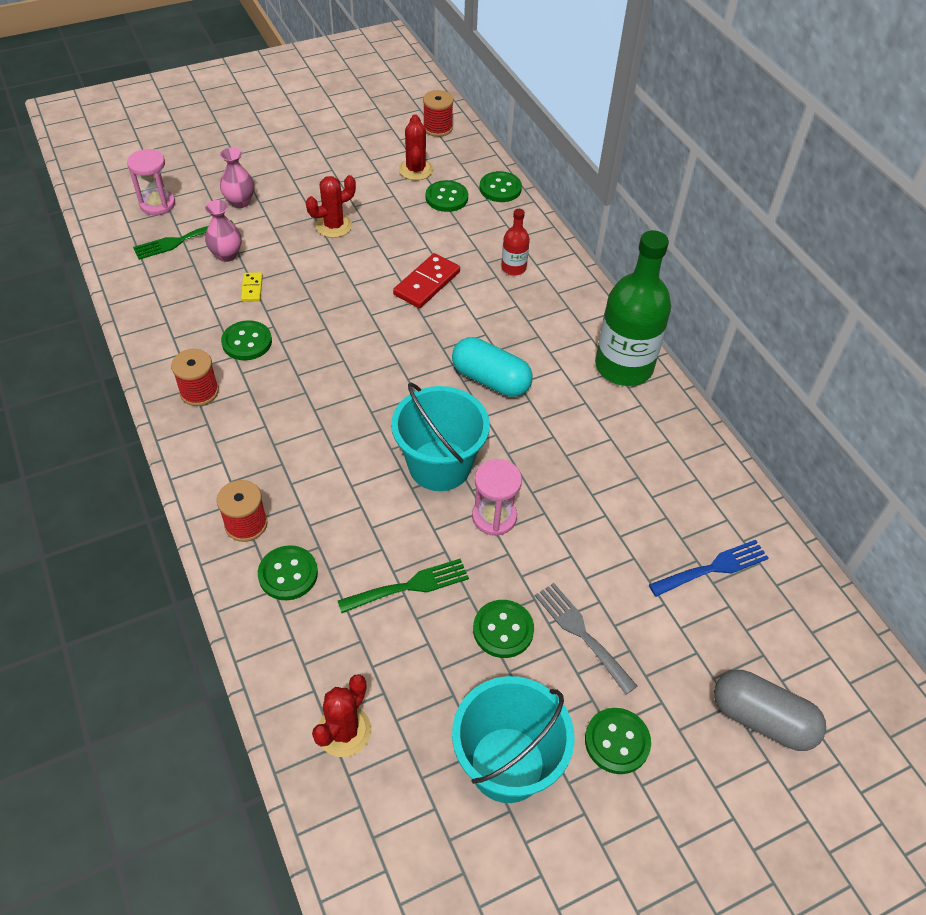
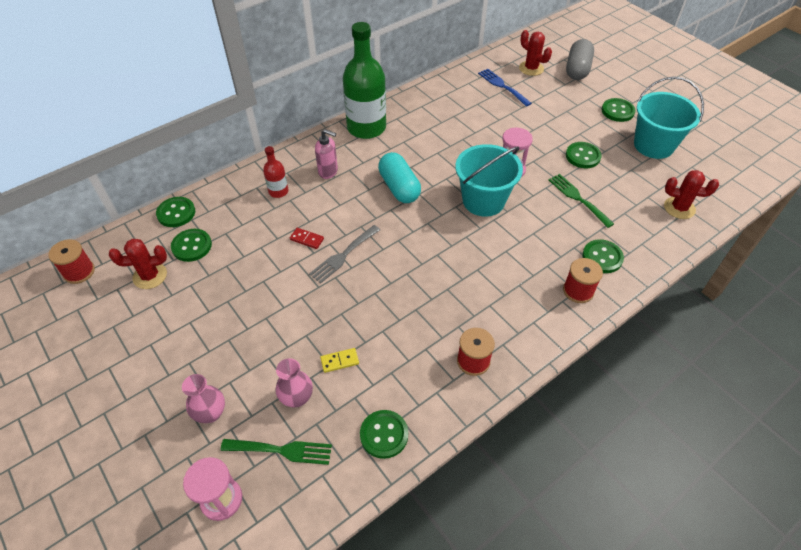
camera: 100 degrees left, 0 degrees up
green fork [133,220,234,260] -> green fork turned 45 degrees counterclockwise [220,439,332,465]
green button [221,320,272,361] -> green button moved to [360,410,408,459]
red cactus [306,175,356,238] -> red cactus moved to [519,30,552,76]
red domino [393,253,460,308] -> red domino [290,228,324,249], size x0.55
turquoise capsule [452,337,533,397] -> turquoise capsule turned 45 degrees counterclockwise [378,152,421,203]
grey fork [535,583,637,695] -> grey fork moved to [309,225,380,284]
none -> pink soap dispenser [315,129,338,179]

